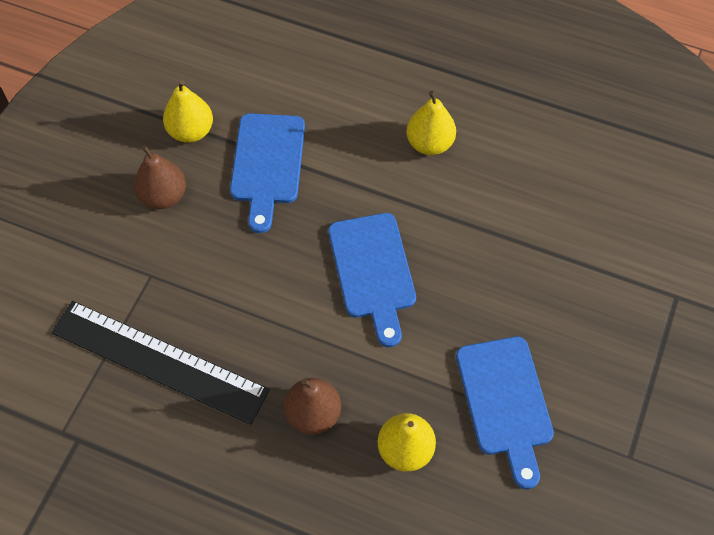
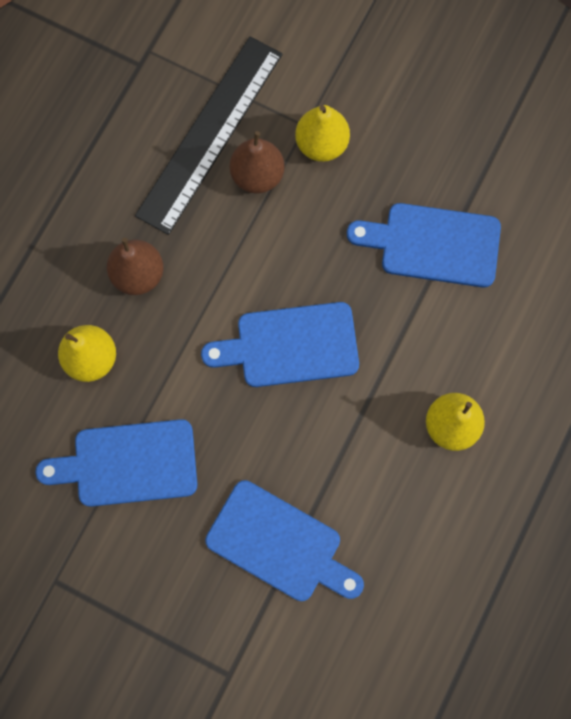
camera: 95 degrees right, 15 degrees up
brown pear [134,145,186,209] -> brown pear moved to [230,131,285,194]
yellow pear [163,80,213,143] -> yellow pear moved to [295,105,350,162]
none -> blue cutting board [205,480,364,601]

